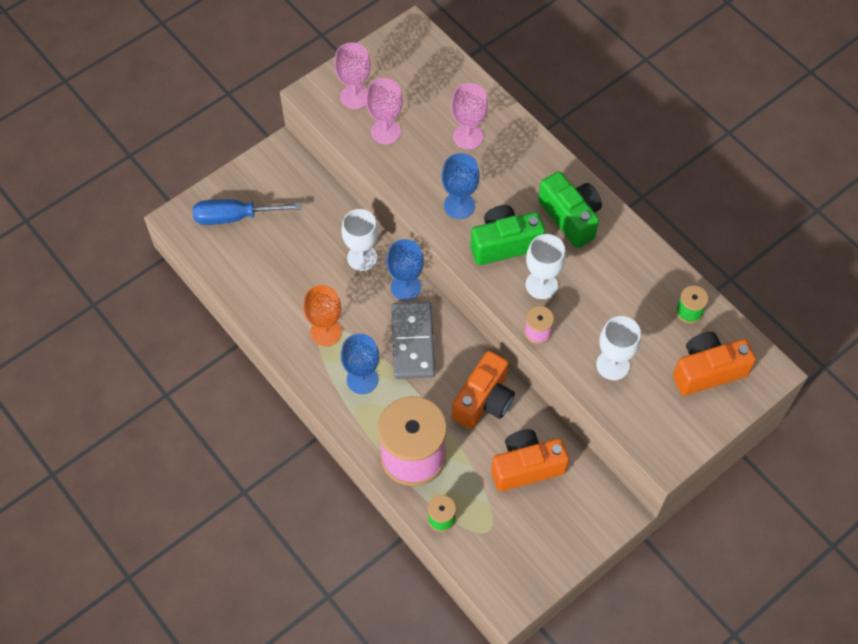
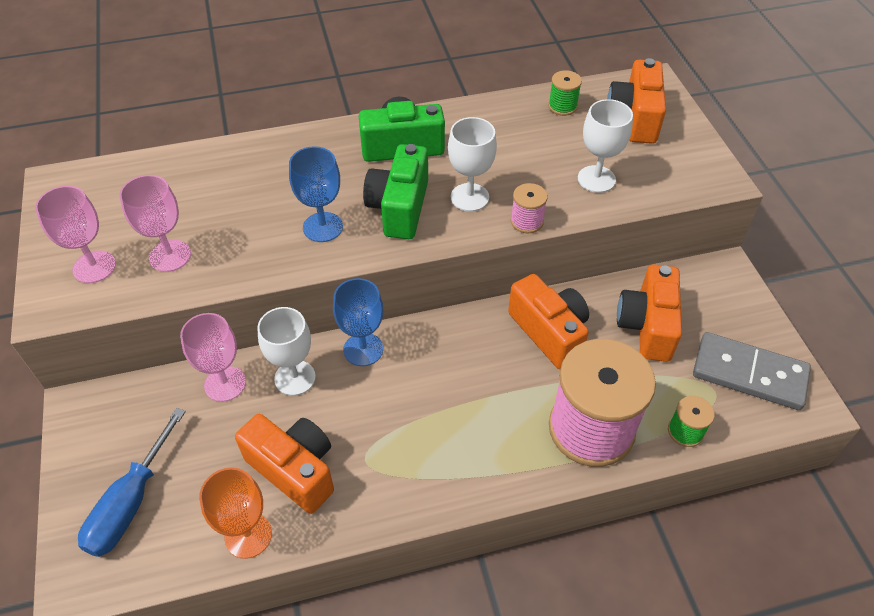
camera: 65 degrees left, 10 degrees down
orange goblet [303,285,342,346] -> orange goblet moved to [199,467,272,559]
blue goblet [341,334,379,394] -> none
grey domino [391,302,435,379] -> grey domino moved to [693,332,811,410]
pink goblet [451,83,488,149] -> pink goblet moved to [180,313,246,402]
none -> orange camera [235,414,334,514]

